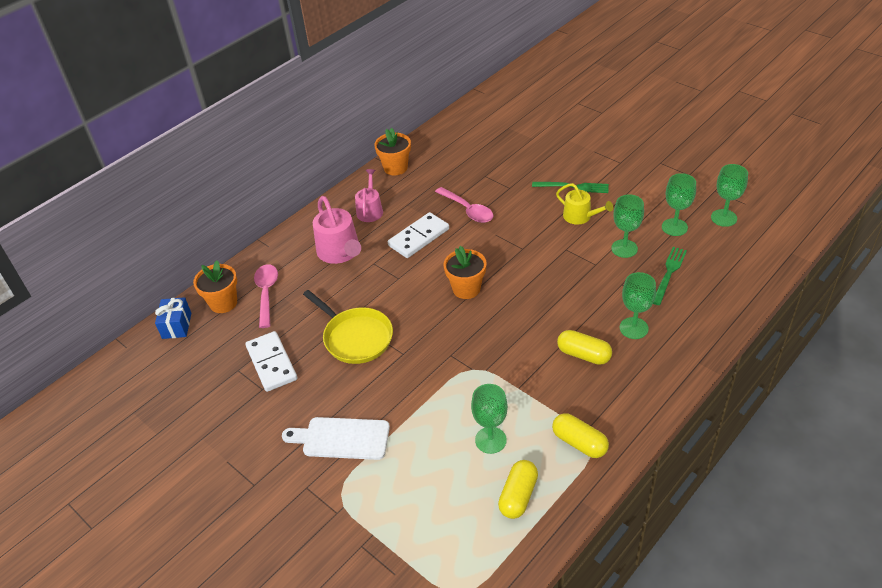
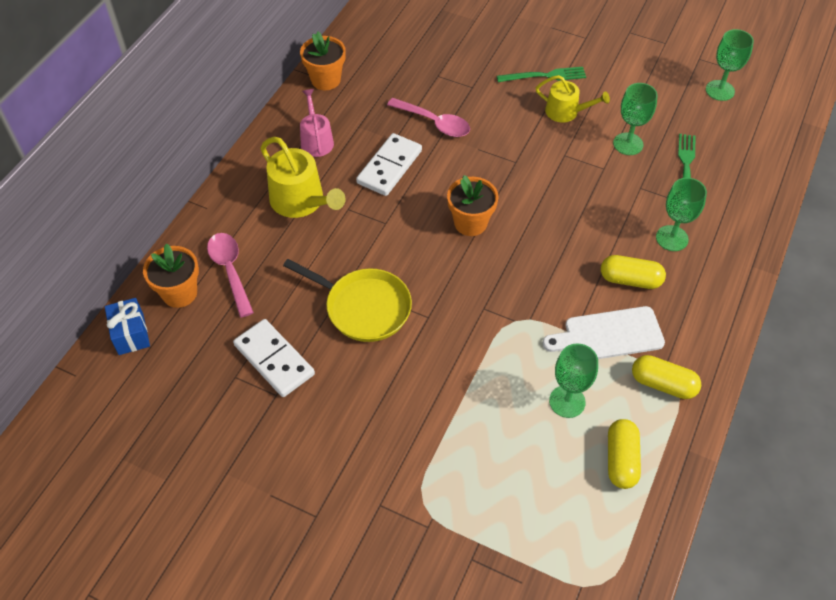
camera: 20 degrees left, 10 degrees up
white cutting board [282,417,390,460] -> white cutting board moved to [543,306,665,359]
pink watering can [313,196,361,264] -> yellow watering can [260,137,346,218]
green goblet [662,173,696,236] -> none

